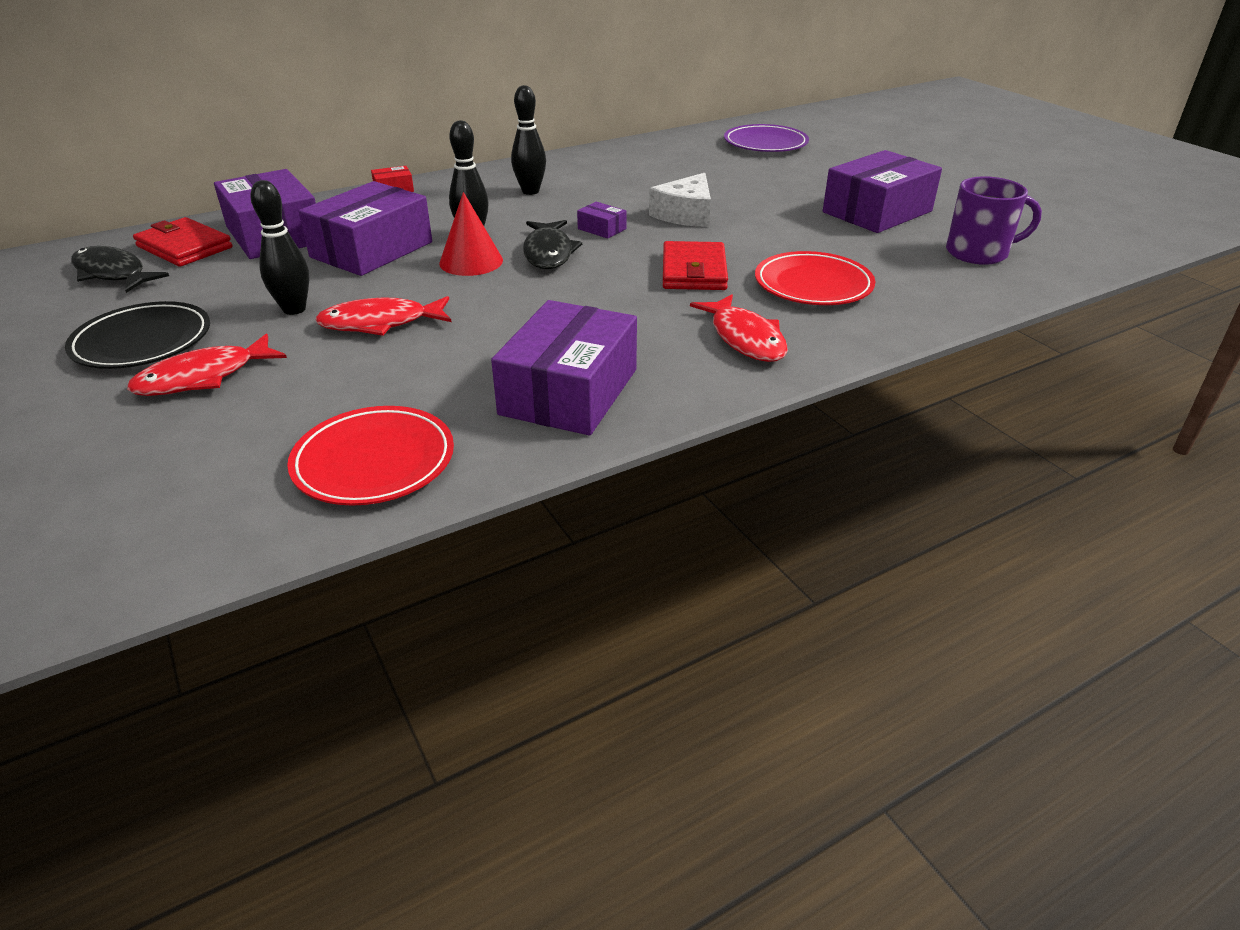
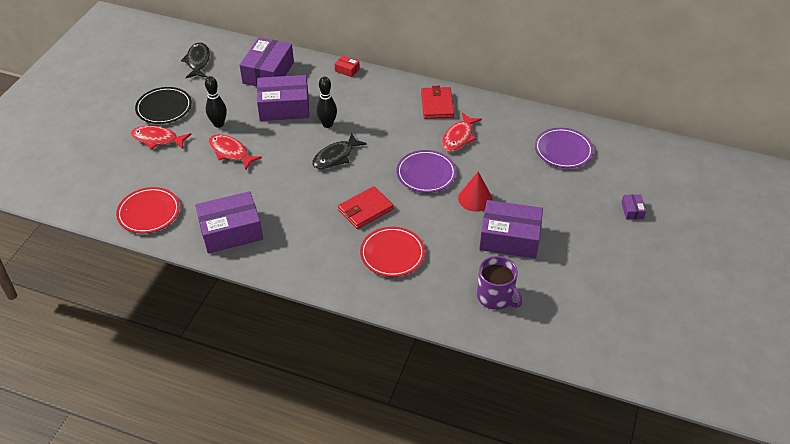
camera: 50 degrees right, 10 degrees up
red wallet [133,217,233,267] -> red wallet moved to [421,86,454,119]
red cone [439,192,503,276] -> red cone moved to [458,172,493,212]
black bowling pin [511,85,546,195] -> none
purple box [577,202,626,239] -> purple box moved to [621,194,646,219]
white cheese [649,173,711,227] -> purple plate [397,150,456,193]
red fish [690,294,788,362] -> red fish moved to [442,112,482,152]

